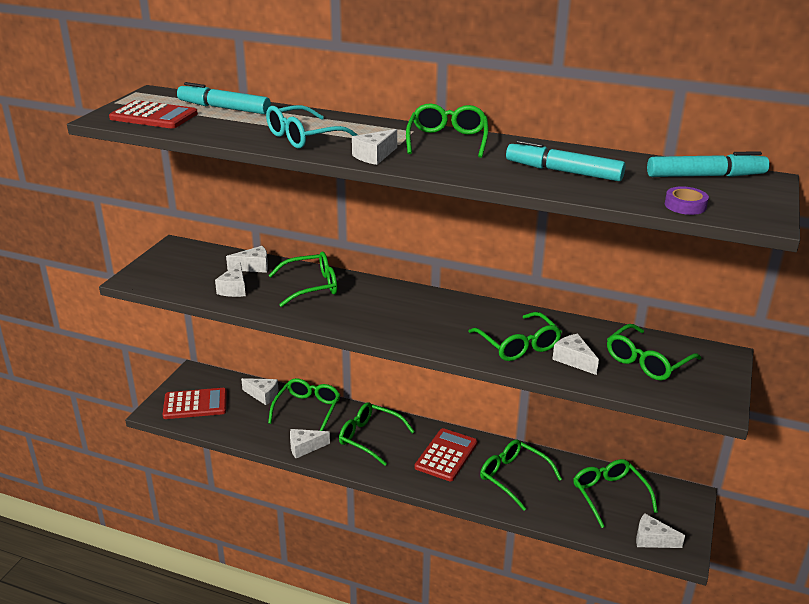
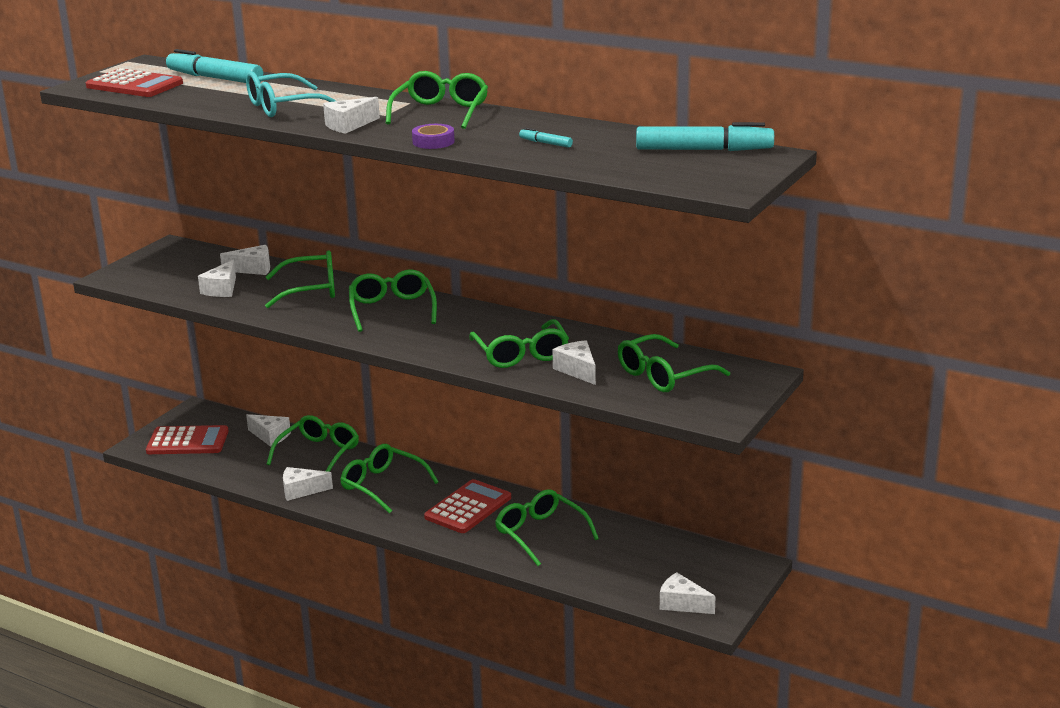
camera: 10 degrees right, 5 degrees down
turquoise marker [506,140,626,181] -> turquoise marker [519,128,573,148], size x0.44
green glasses [573,459,658,528] -> green glasses moved to [349,269,437,332]
purple tape [665,186,709,215] -> purple tape moved to [412,124,455,149]

